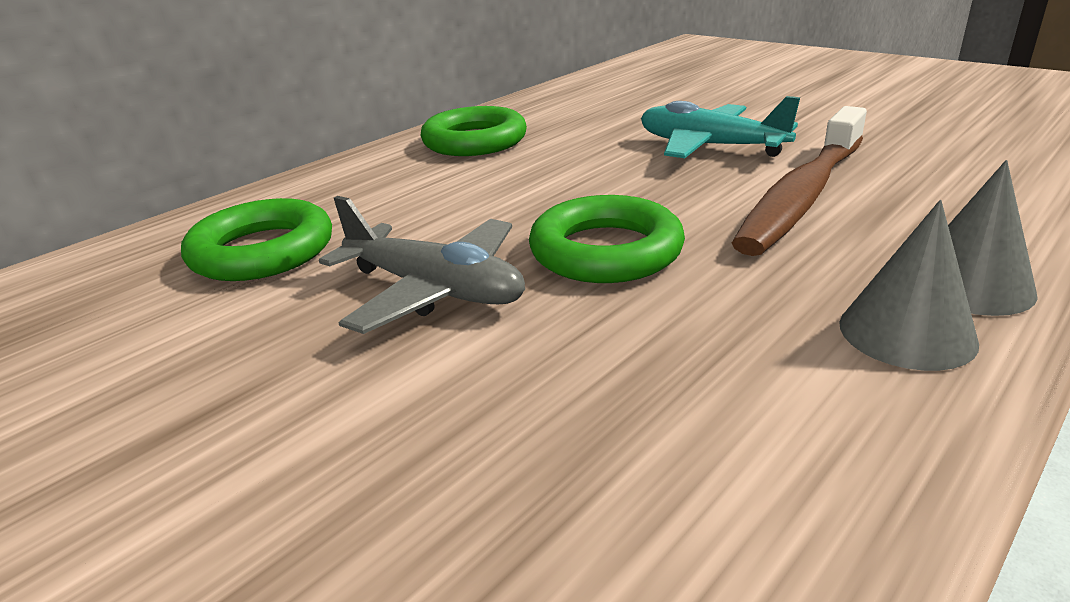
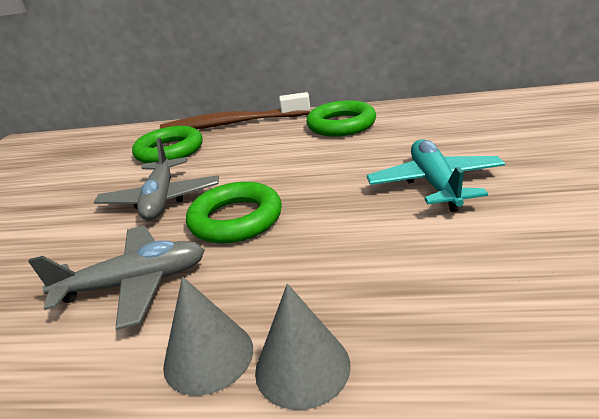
camera: 55 degrees right, 0 degrees up
brown toothbrush [732,106,867,256] -> brown toothbrush moved to [160,92,310,129]
none -> grey plane [28,226,205,330]

